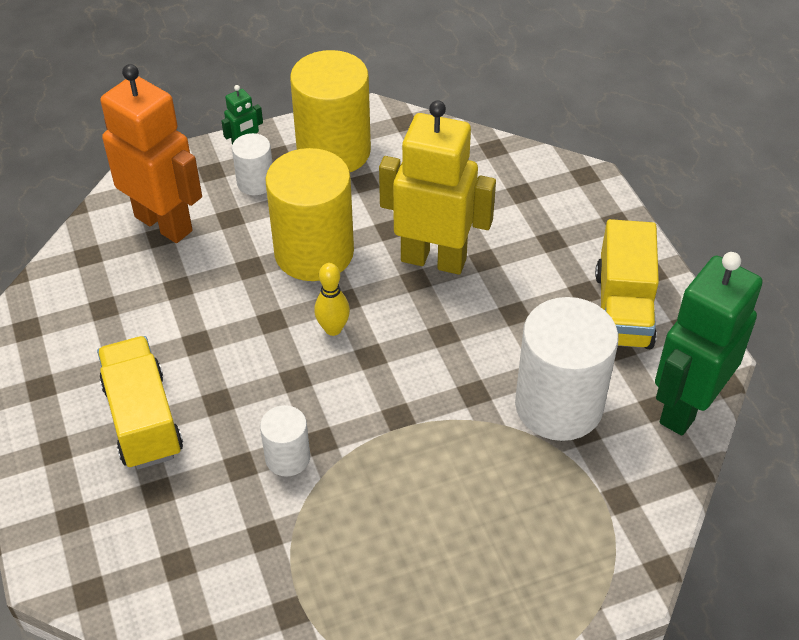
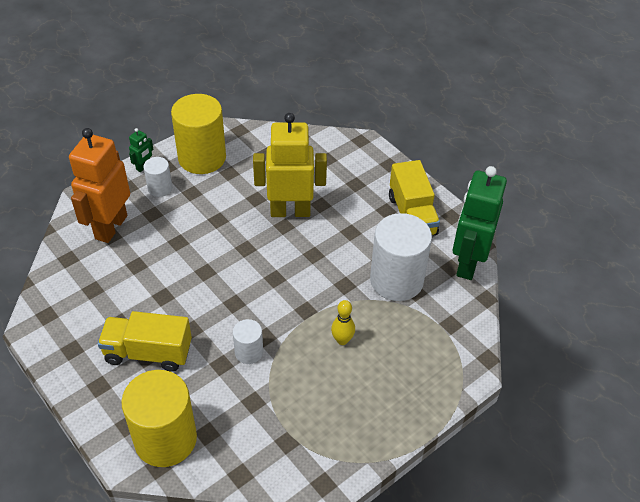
camera: 20 degrees left, 0 degrees up
yellow truck [97,336,183,469] -> yellow truck turned 45 degrees counterclockwise [98,311,192,372]
orange robot [100,64,202,243] -> orange robot turned 90 degrees counterclockwise [69,128,130,243]
yellow cylinder [265,148,354,281] -> yellow cylinder moved to [121,370,197,467]
yellow bowling pin [314,263,350,336] -> yellow bowling pin moved to [331,300,355,345]

